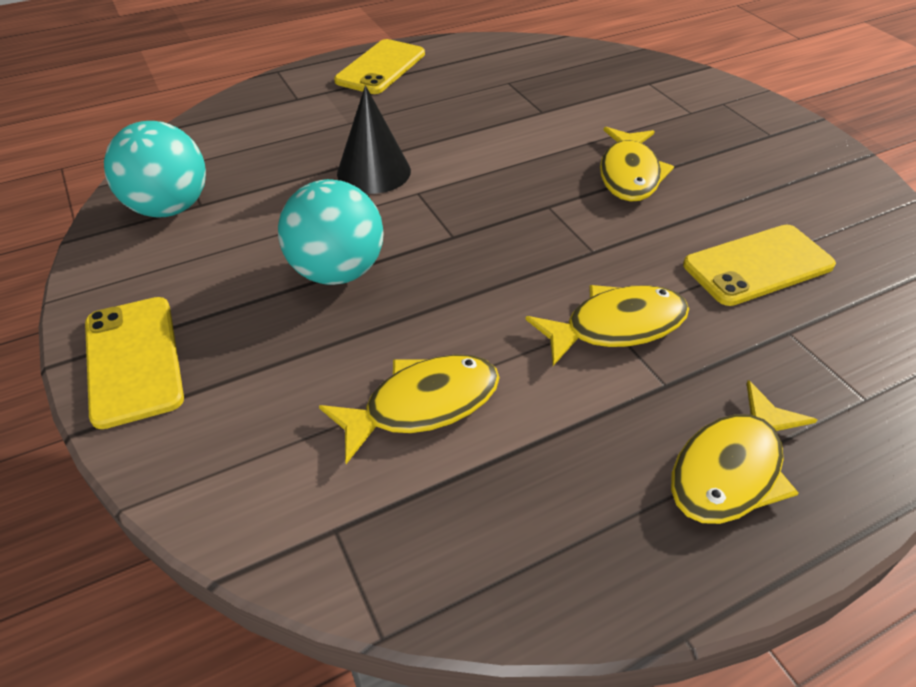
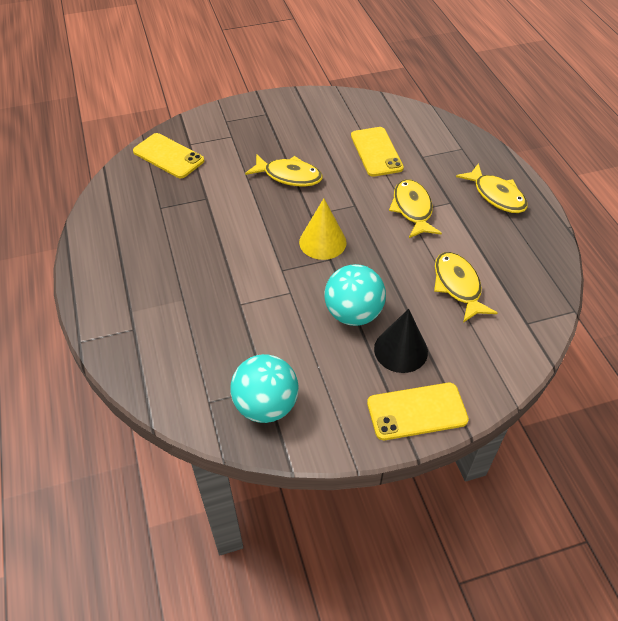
camera: 80 degrees left, 5 degrees up
yellow phone [334,39,425,94] -> yellow phone moved to [133,133,205,178]
black cone [337,85,411,194] -> black cone moved to [374,309,428,373]
none -> yellow cone [299,198,347,260]

